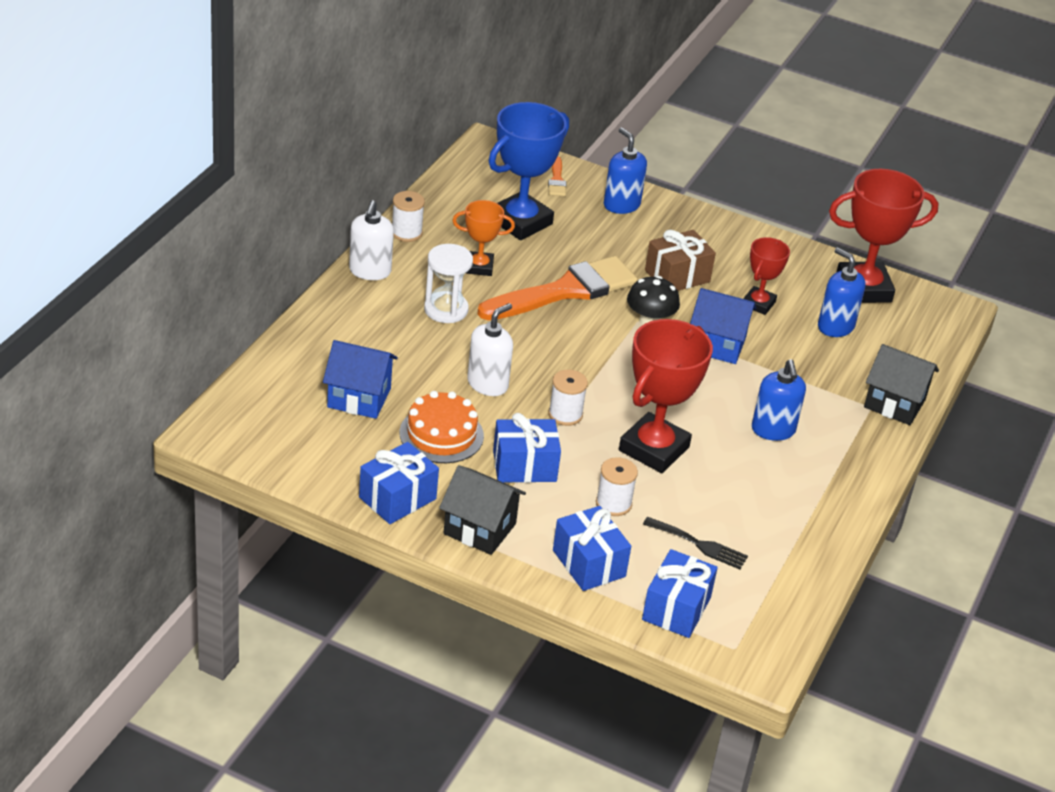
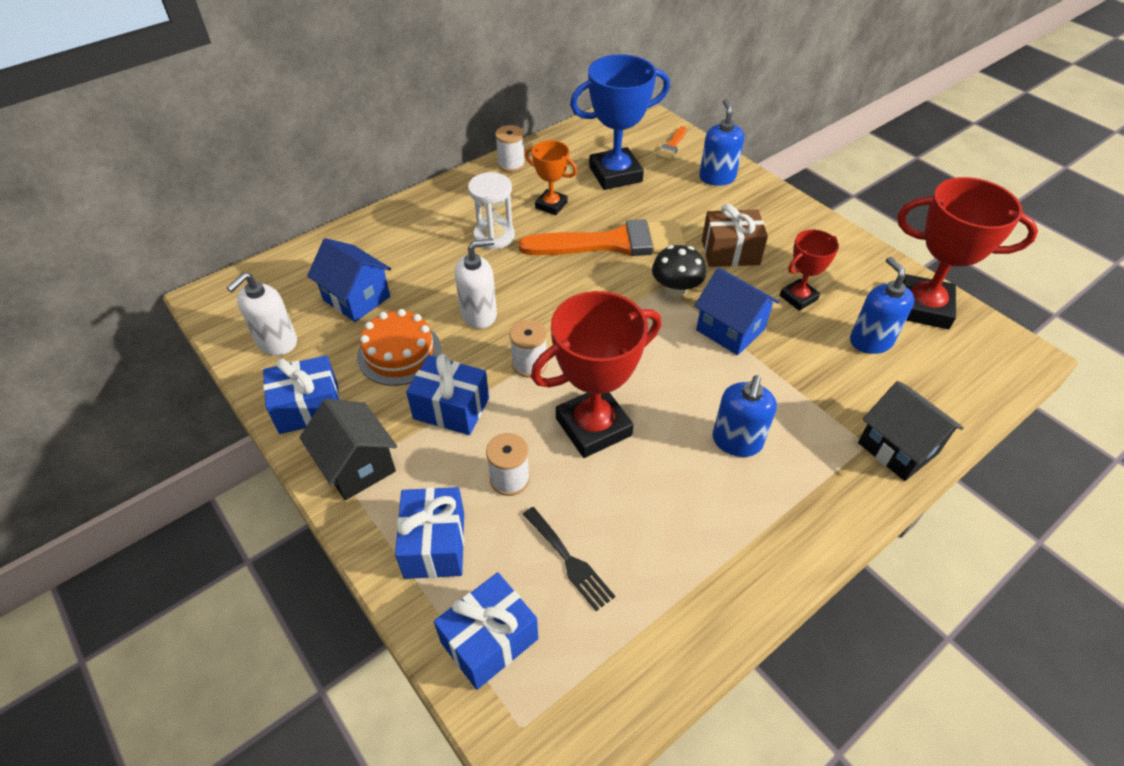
camera: 30 degrees right, 10 degrees up
white soap dispenser [349,200,394,280] -> white soap dispenser moved to [227,273,297,355]

